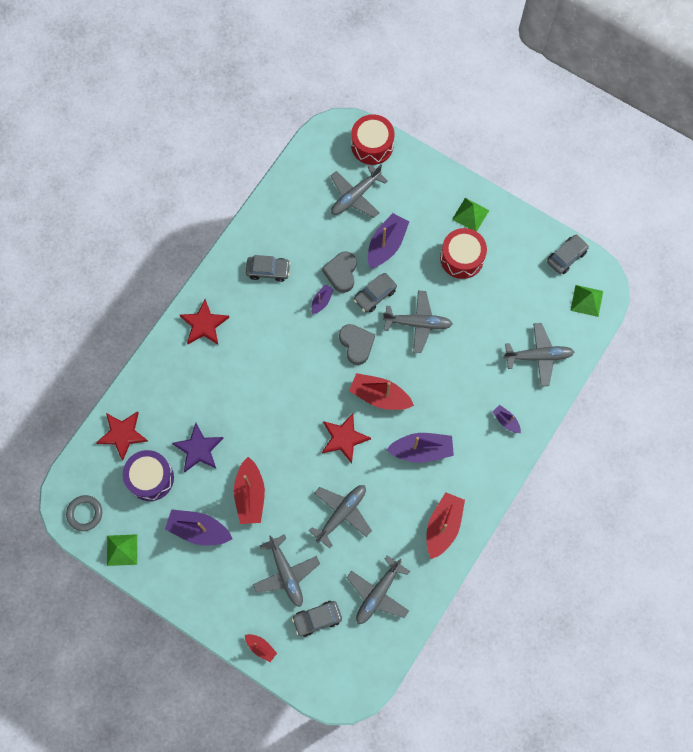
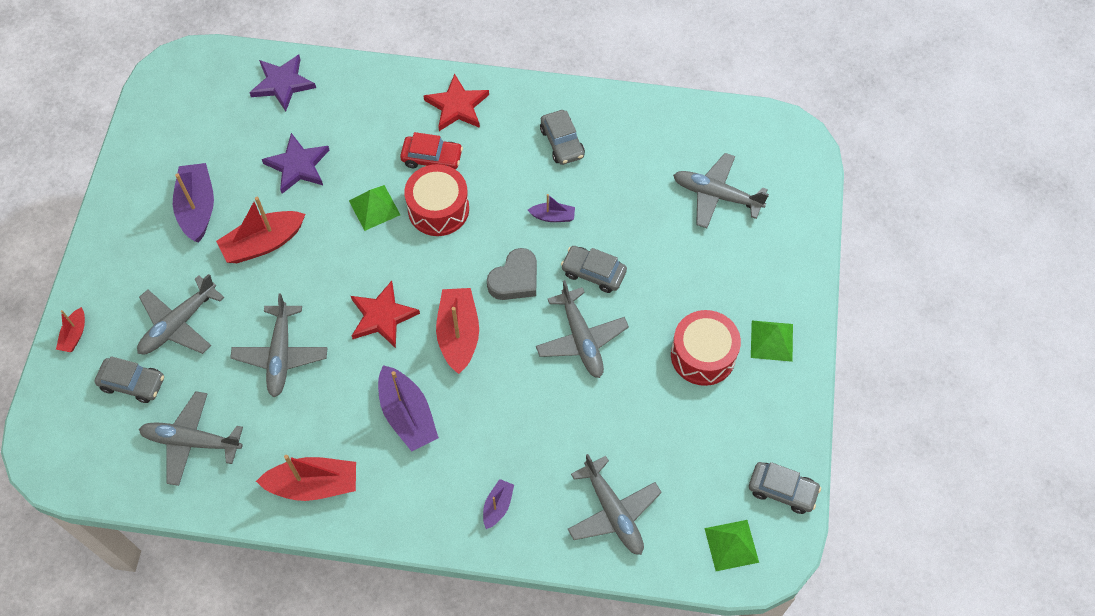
camera: 65 degrees right, 10 degrees down
grey ring [66,495,102,531] -> none
red star [96,411,148,460] -> purple star [249,55,316,112]
green pyramid [107,534,137,566] -> green pyramid moved to [349,185,400,231]
purple drum [123,450,174,501] -> none
grey car [292,601,342,637] -> grey car turned 150 degrees clockwise [94,356,164,403]
grey plane [309,485,372,549] -> grey plane turned 75 degrees clockwise [230,294,327,397]
grey heart [322,251,357,293] -> none
red drum [351,114,395,165] -> red drum moved to [404,164,469,236]
purple boat [368,213,409,268] -> none
none -> red car [400,132,463,169]

